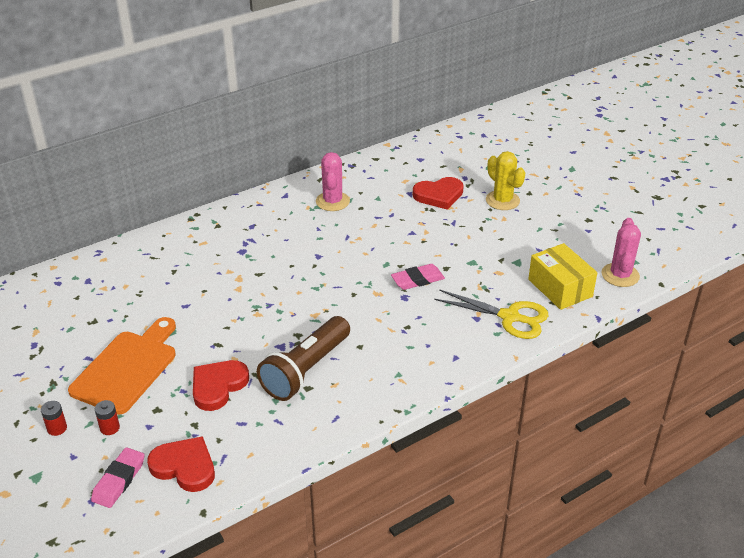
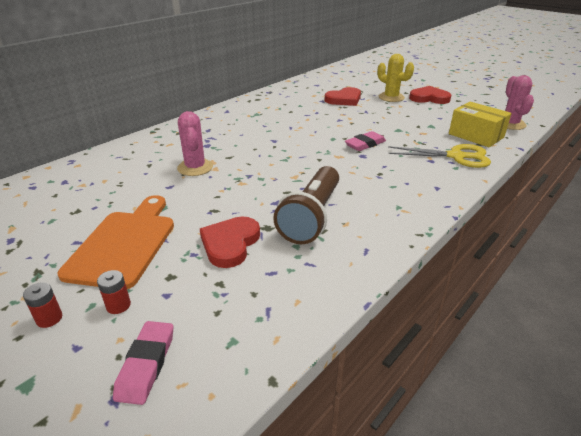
camera: 15 degrees left, 5 degrees down
red heart [147,436,215,492] -> red heart moved to [409,86,451,104]
pink cactus [316,152,350,211] -> pink cactus moved to [177,111,213,176]

